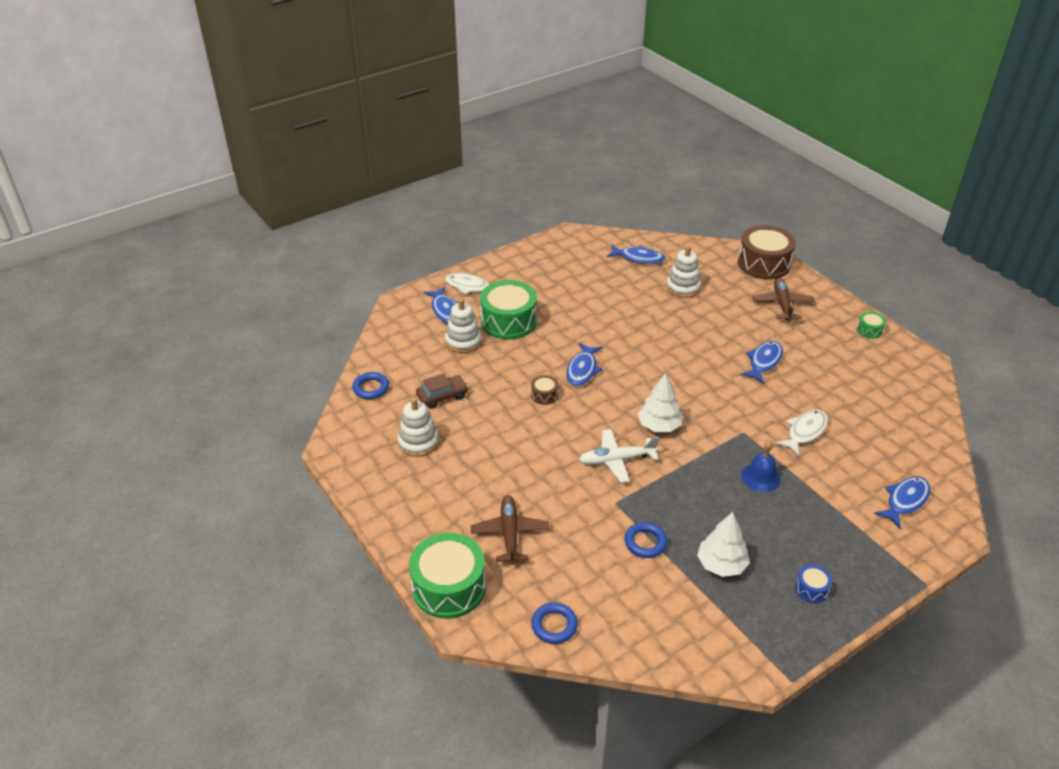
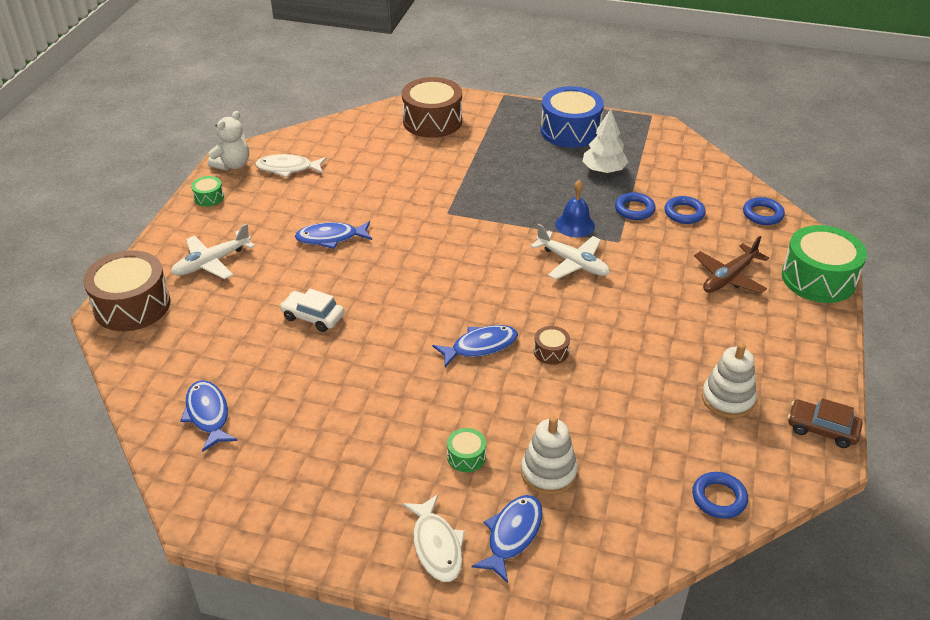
camera: 130 degrees left, 0 degrees up
brown car [416,373,468,409] -> brown car moved to [788,398,863,448]
green drum [480,280,537,340] -> green drum [447,428,486,472], size x0.45
white tree [638,373,683,432] -> none
white stacking toy [666,246,701,298] -> none
blue bell [741,440,781,492] -> blue bell moved to [555,180,595,237]
brown plane [752,278,815,322] -> white plane [171,224,255,279]
white fish [775,410,828,457] -> white fish moved to [255,154,327,178]
blue drum [795,565,832,603] -> blue drum [541,86,604,148], size x2.23
blue fish [874,477,930,529] -> brown drum [402,77,462,138]
none -> white teddy bear [208,111,249,170]
none -> white car [280,289,344,332]
none -> blue ring [665,196,706,224]

